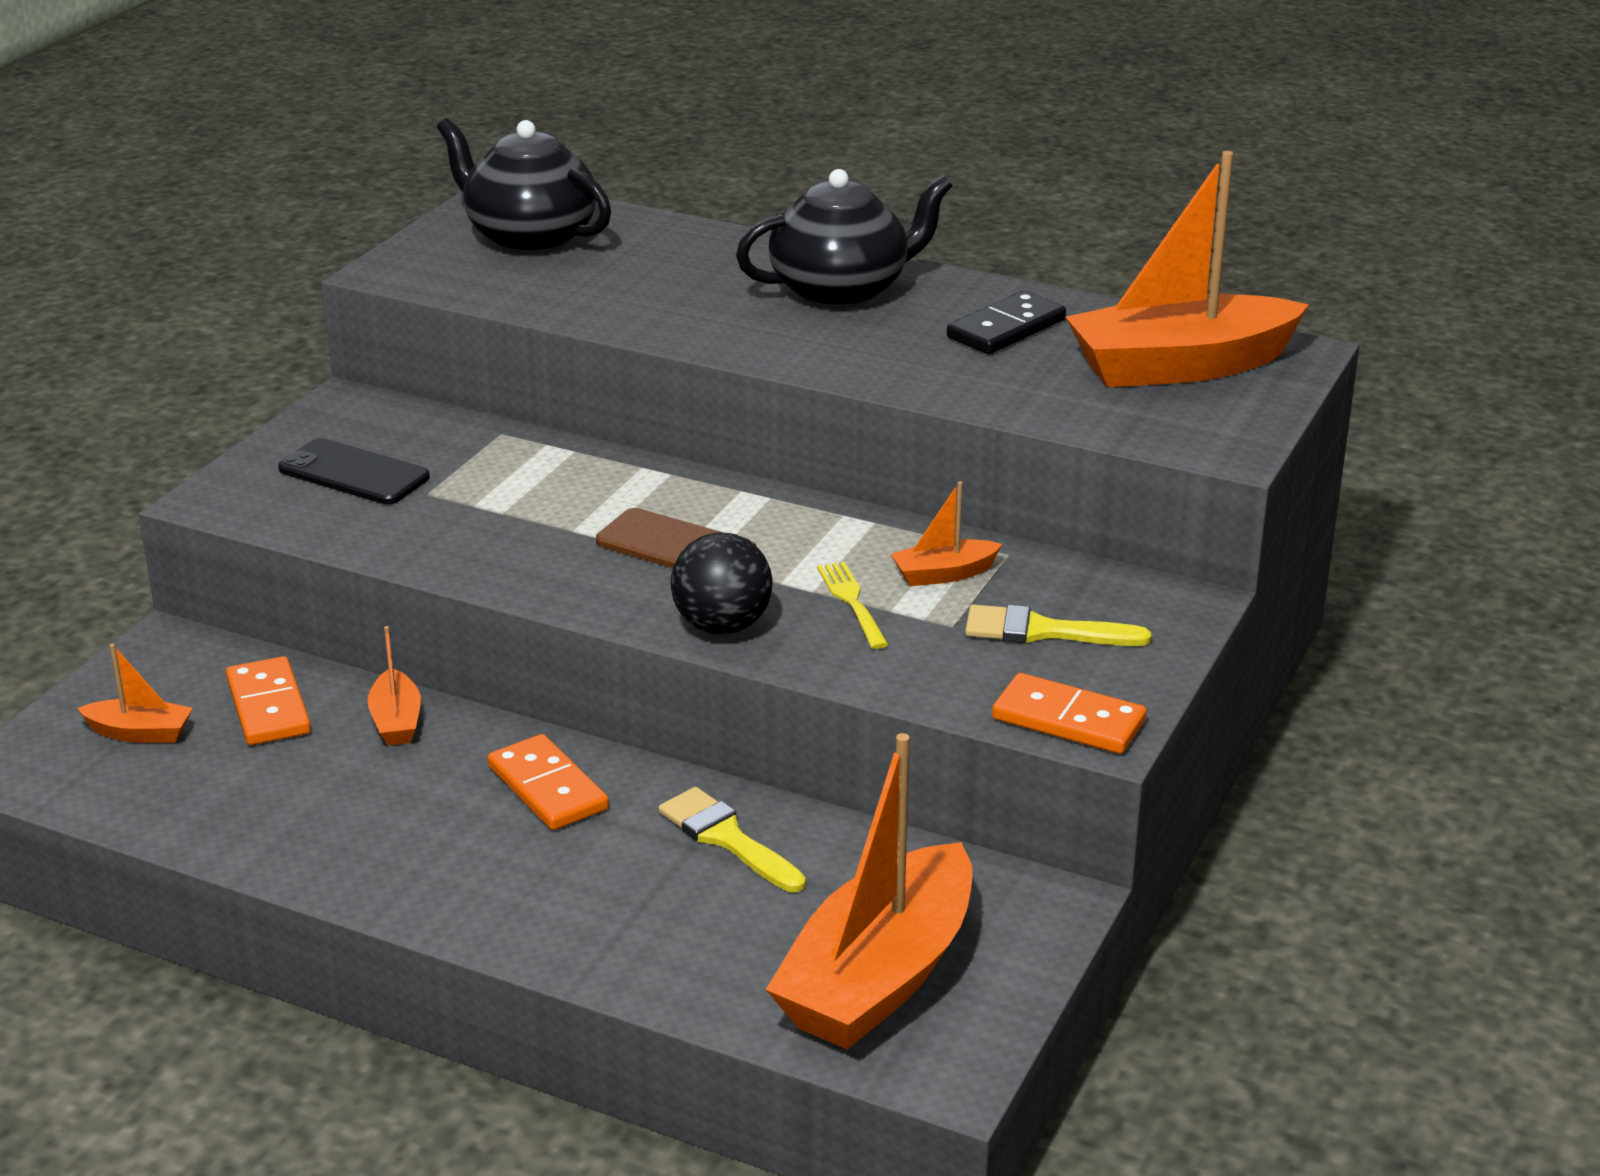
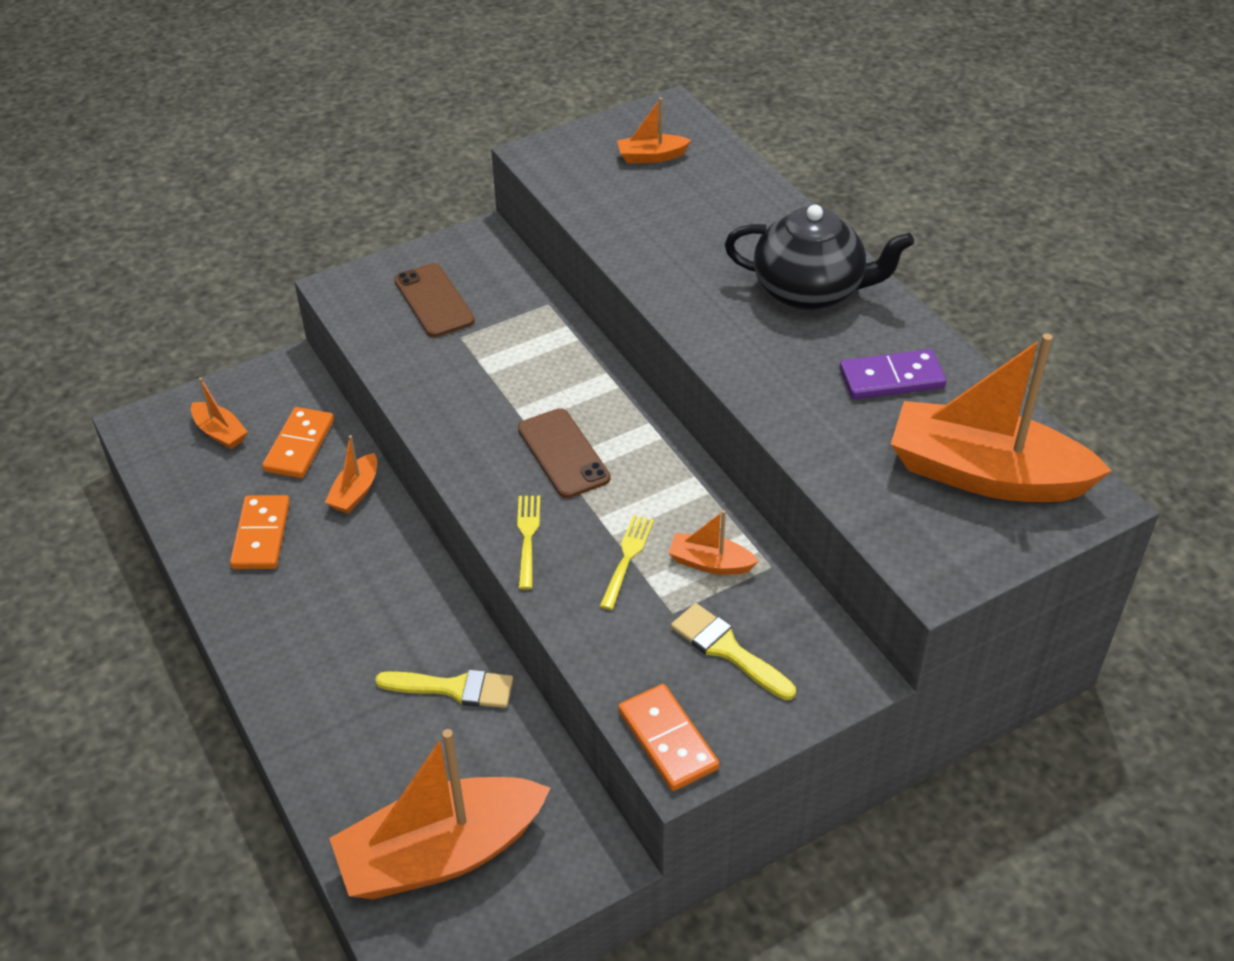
camera: 35 degrees right, 15 degrees up
black phone [278,438,430,504] -> brown phone [394,263,475,337]
black teapot [437,118,611,254] -> orange boat [617,98,691,163]
orange domino [488,734,609,830] -> orange domino moved to [230,495,290,569]
yellow brush [658,787,806,893] -> yellow brush turned 105 degrees clockwise [375,669,513,708]
black ball [671,533,773,634] -> yellow fork [517,496,540,589]
black domino [947,291,1066,354] -> purple domino [839,349,947,399]

